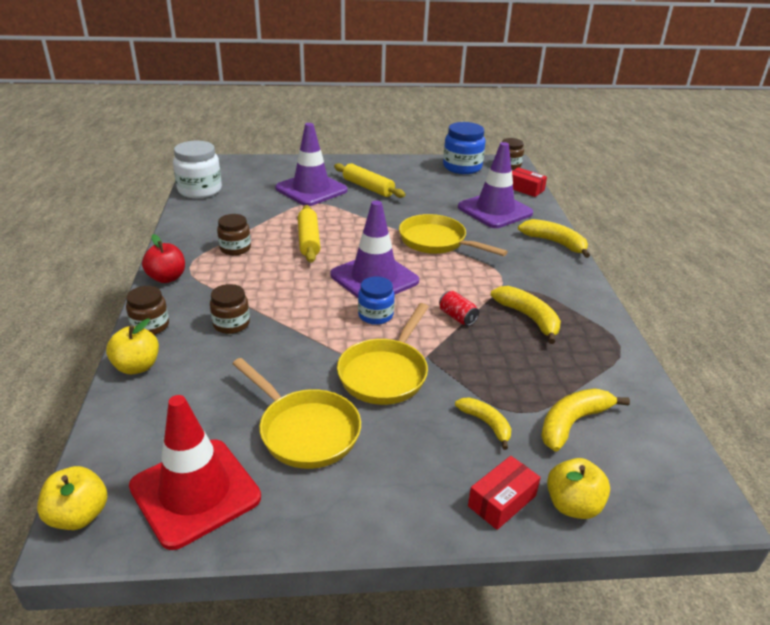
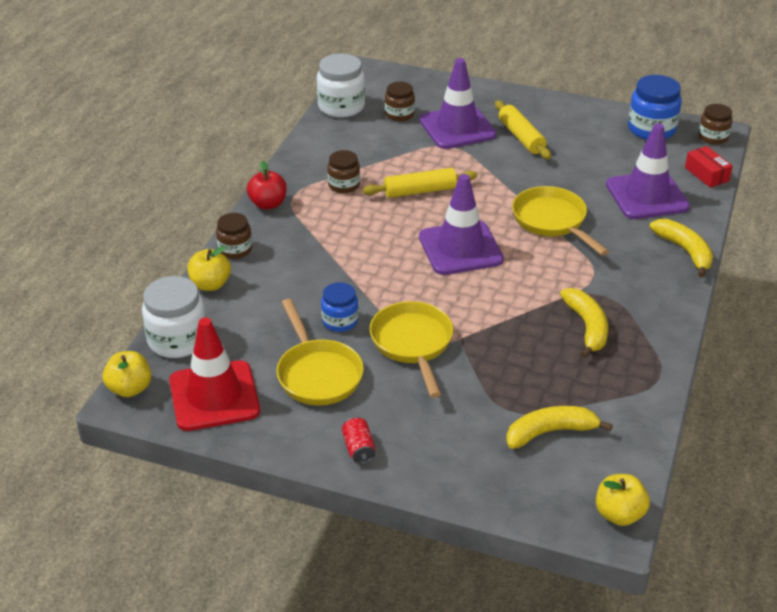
camera: 25 degrees right, 5 degrees up
brown jar [210,284,250,334] -> brown jar moved to [385,82,415,121]
yellow rolling pin [298,205,320,263] -> yellow rolling pin turned 60 degrees clockwise [363,168,477,198]
yellow pan [337,303,429,405] -> yellow pan turned 120 degrees clockwise [369,301,453,398]
blue jar [358,276,395,325] -> blue jar moved to [321,282,359,332]
red can [439,291,479,326] -> red can moved to [342,417,375,464]
yellow banana [455,397,511,450] -> none
red box [468,456,541,530] -> none
yellow apple [547,458,610,519] -> yellow apple moved to [596,474,650,526]
none -> white jar [142,276,206,358]

